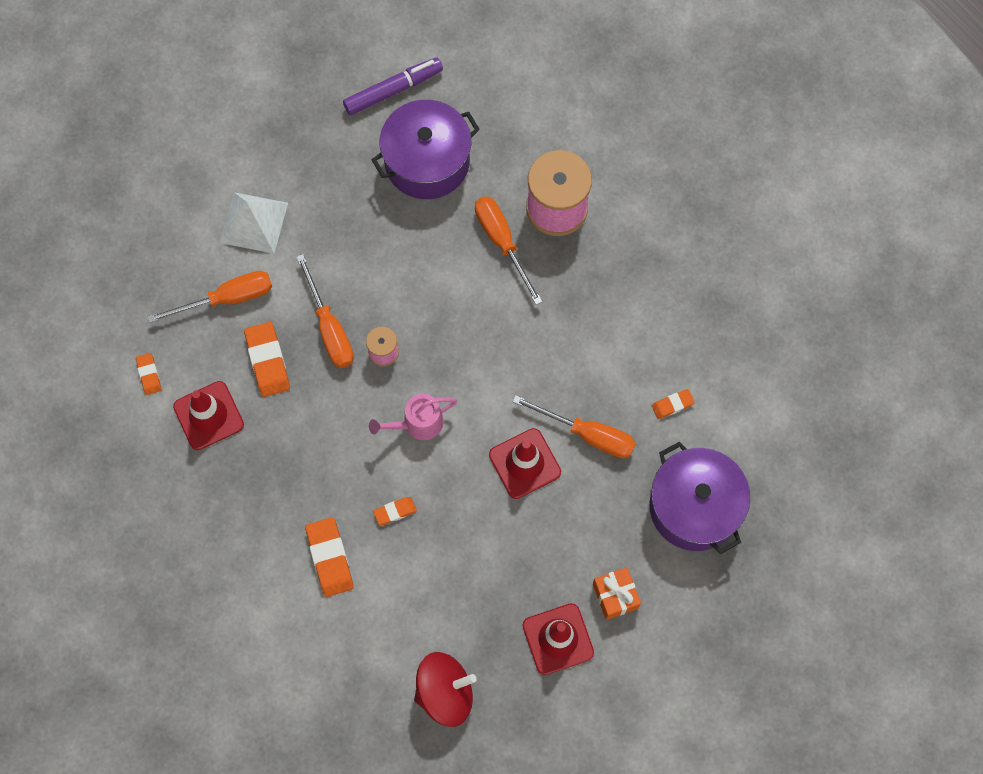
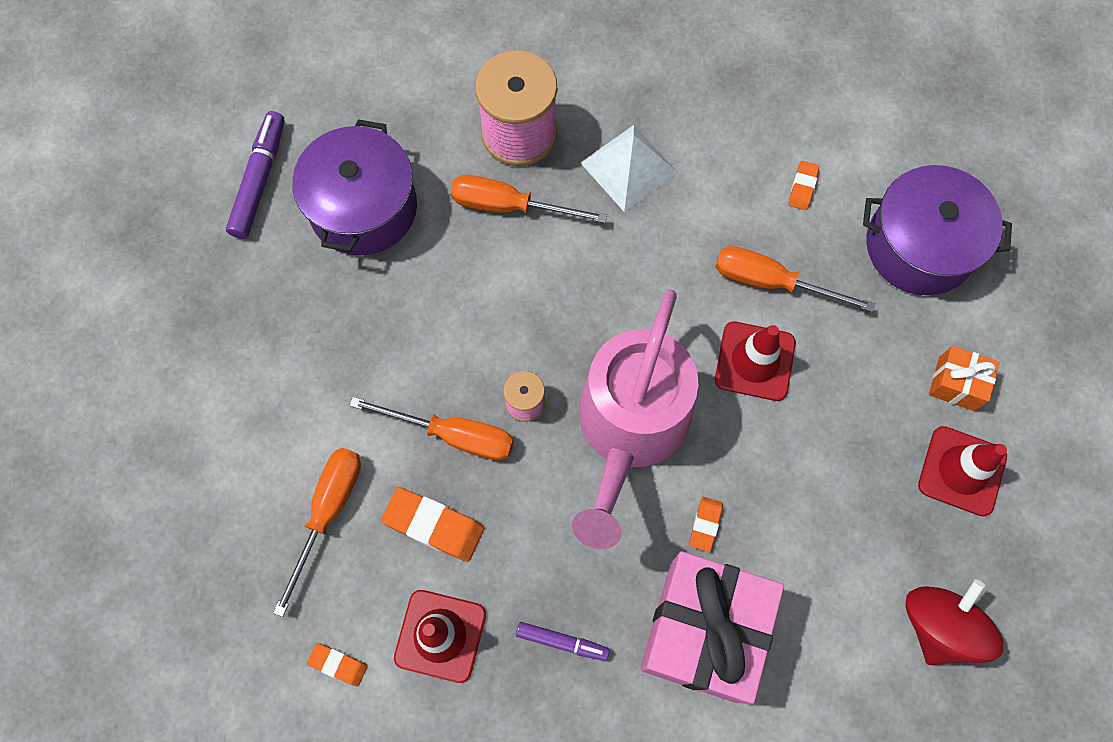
camera: 50 degrees left, 0 degrees up
white pyramid [220,192,288,254] -> white pyramid moved to [580,125,678,212]
orange eraser [305,517,354,597] -> pink gift [640,551,784,704]
pink watering can [369,394,457,440] -> pink watering can [572,290,699,549], size x2.23
orange screwdriver [513,395,636,458] -> orange screwdriver turned 135 degrees counterclockwise [716,246,876,312]
none -> purple marker [516,622,610,661]

